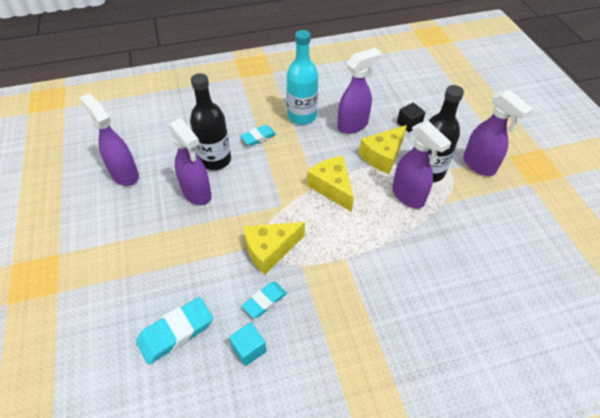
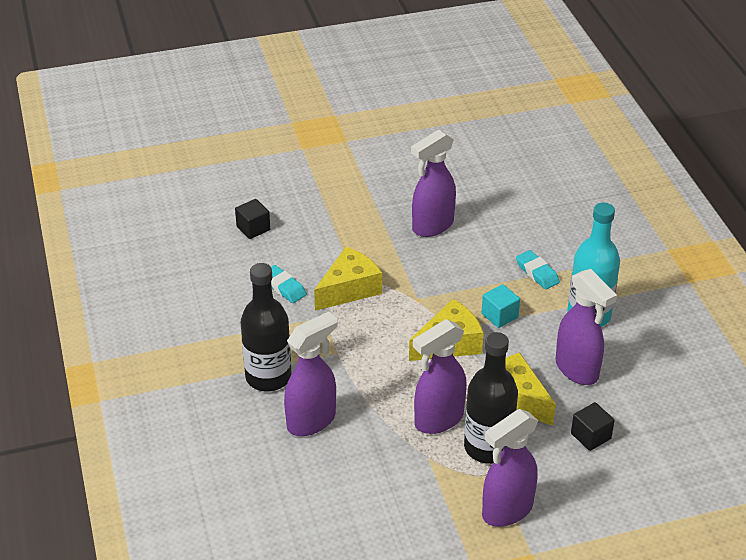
camera: 90 degrees right, 10 degrees down
purple spray bottle [79,93,139,186] -> purple spray bottle moved to [284,312,338,436]
turquoise eraser [136,297,213,364] -> black cube [235,199,270,239]
black bottle [190,73,231,170] -> black bottle moved to [241,263,292,391]
turquoise cube [229,322,267,366] -> turquoise cube moved to [481,284,520,328]
yellow cheese [244,222,305,275] -> yellow cheese turned 75 degrees clockwise [314,247,382,311]

